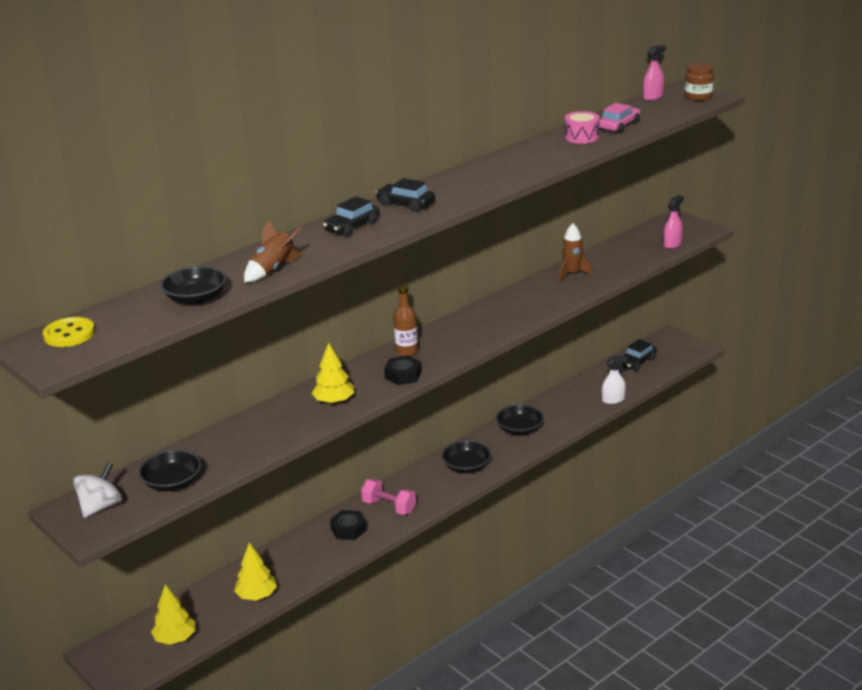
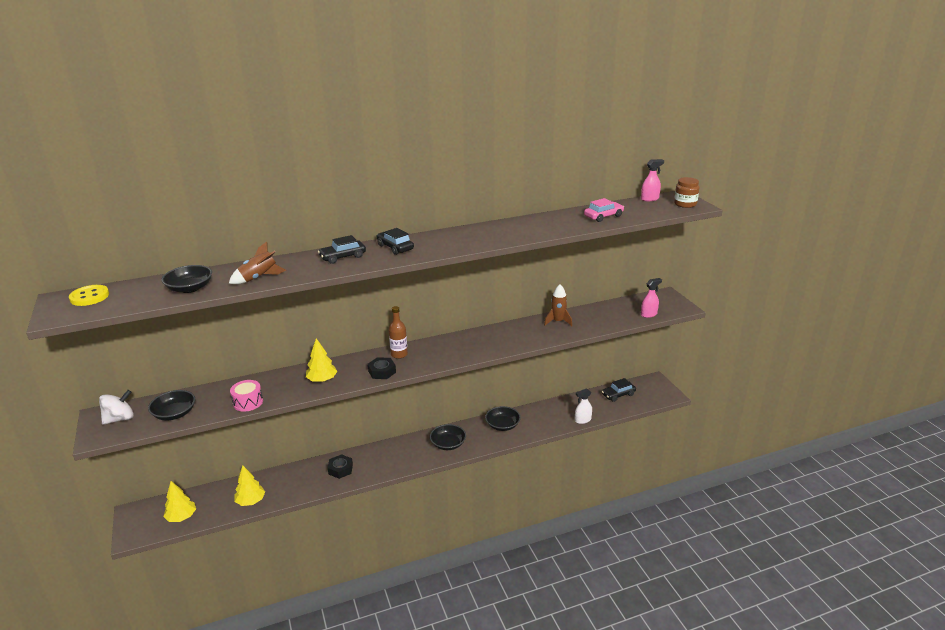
camera: 20 degrees right, 0 degrees up
pink dumbbell [361,479,416,515] -> none
pink drum [564,111,600,144] -> pink drum moved to [230,380,263,412]
white spray bottle [602,355,628,404] -> white spray bottle turned 150 degrees clockwise [575,388,592,424]

